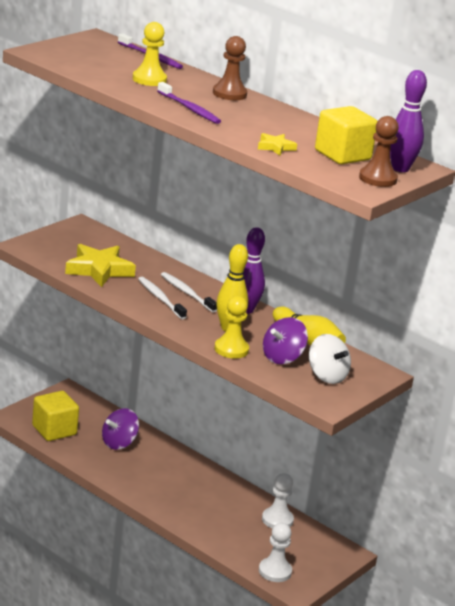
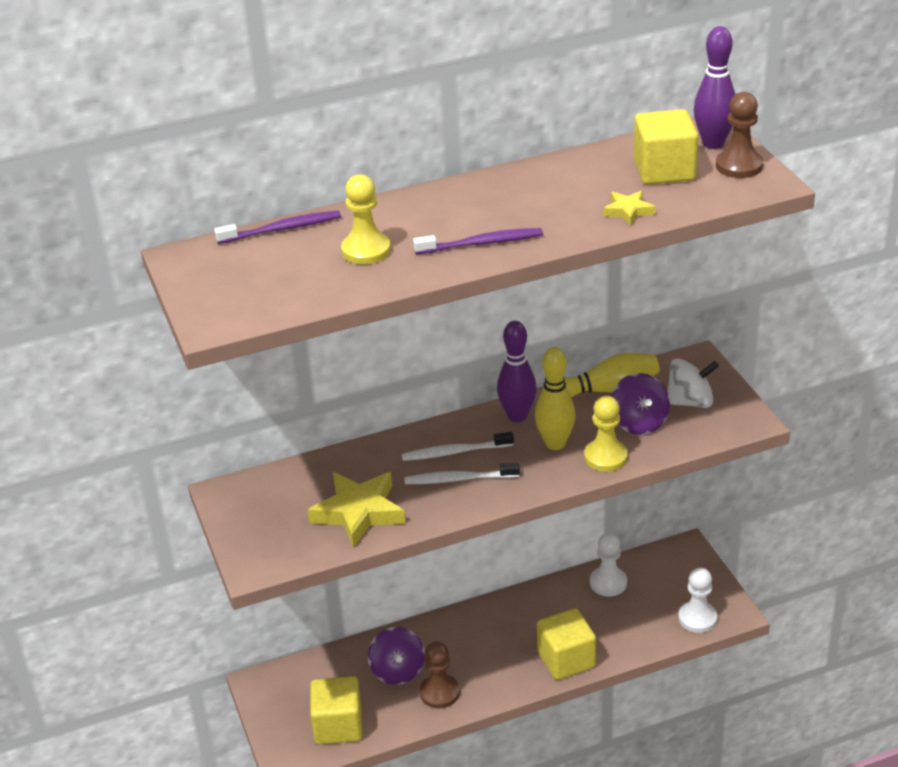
camera: 55 degrees left, 10 degrees up
brown pawn [213,36,247,100] -> brown pawn moved to [420,641,460,708]
none -> yellow cube [537,608,596,680]

